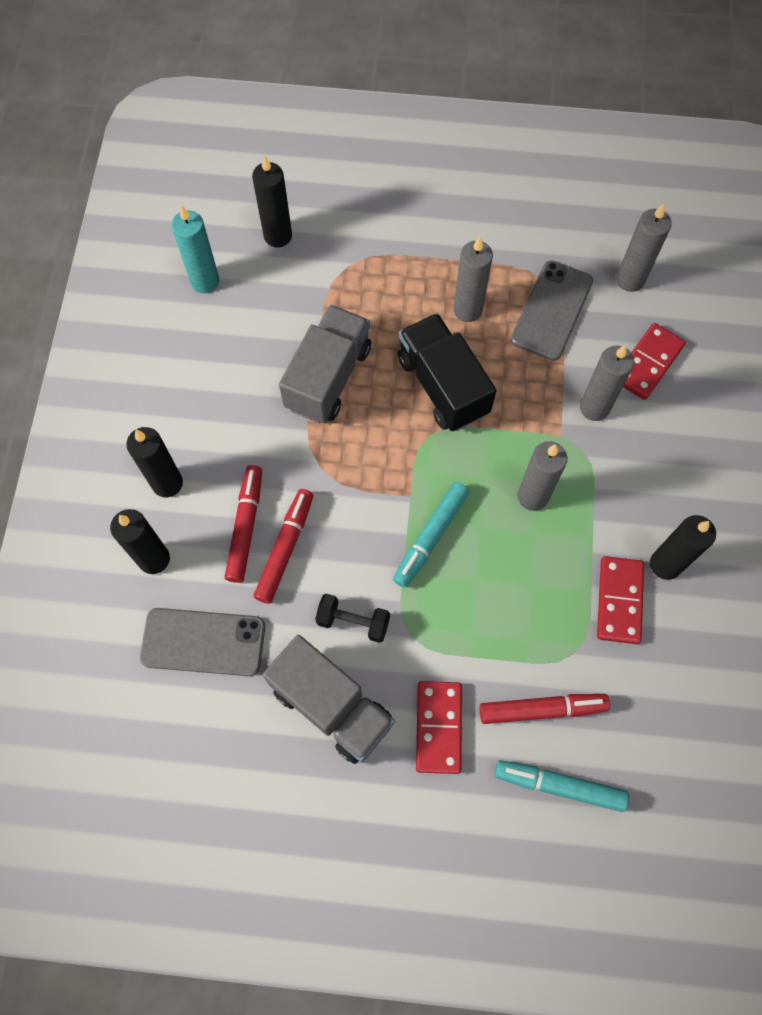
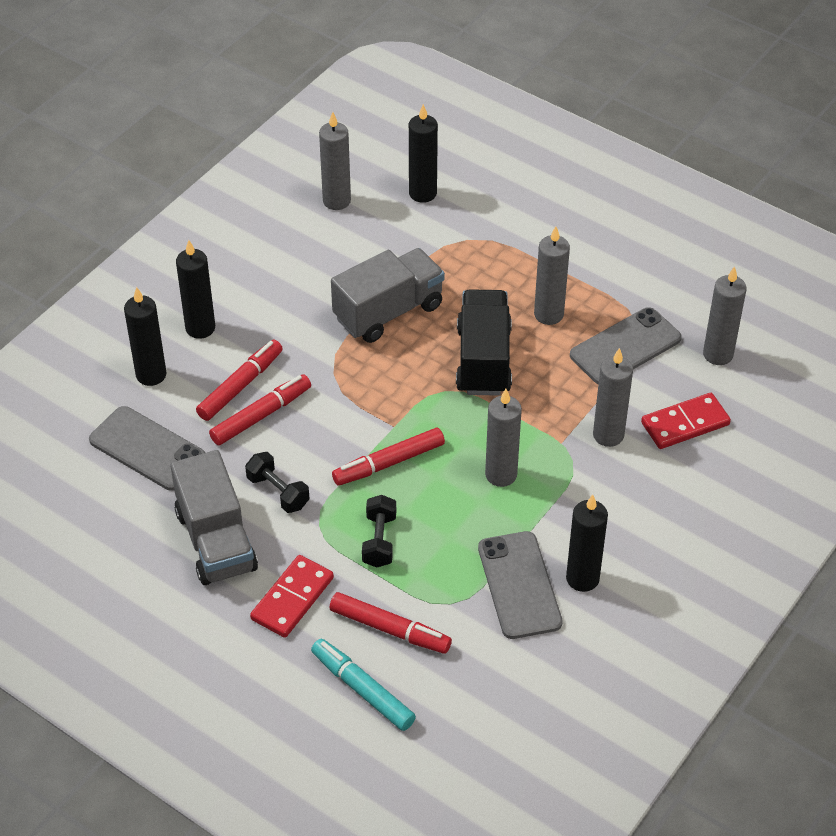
camera: 30 degrees right, 20 degrees down
turquoise candle [172,205,219,293] -> grey candle [319,112,351,210]
turquoise marker [393,482,469,588] -> red marker [332,427,445,486]
red domino [597,556,644,644] -> grey phone [478,531,563,639]
none -> black dumbbell [362,495,396,567]

